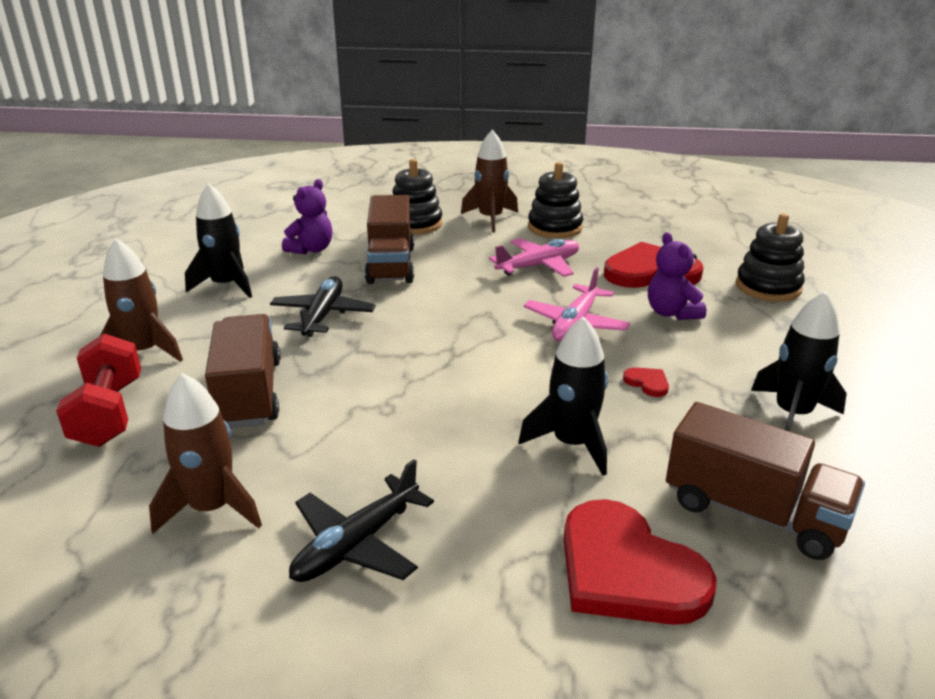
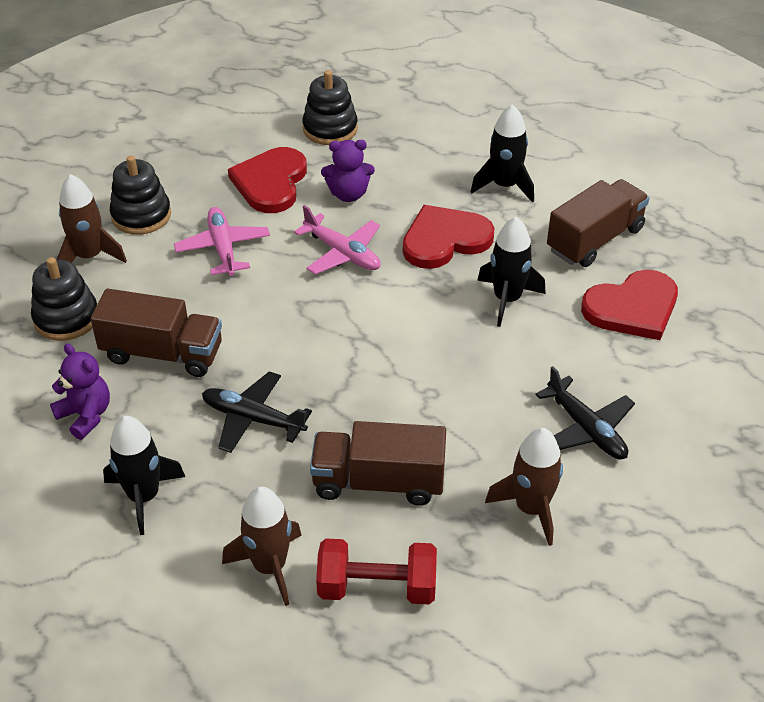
camera: 75 degrees left, 15 degrees up
red heart [623,368,669,397] -> red heart [403,205,494,269], size x2.50

